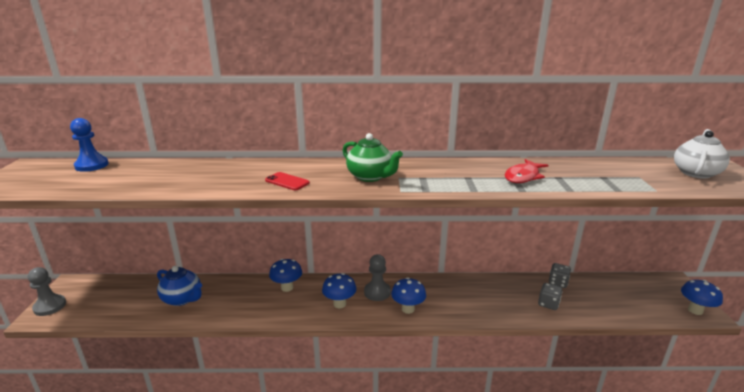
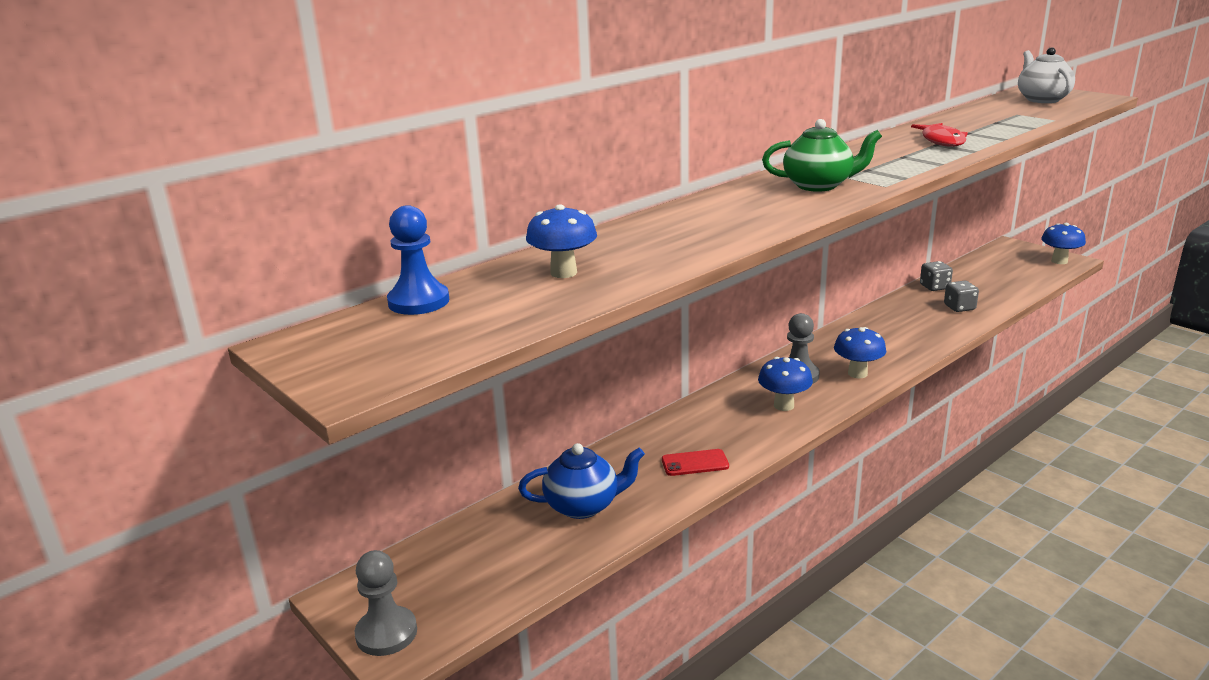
camera: 40 degrees left, 0 degrees up
red phone [265,172,310,190] -> red phone moved to [662,449,729,476]
blue mushroom [269,259,302,292] -> blue mushroom moved to [526,204,597,278]

